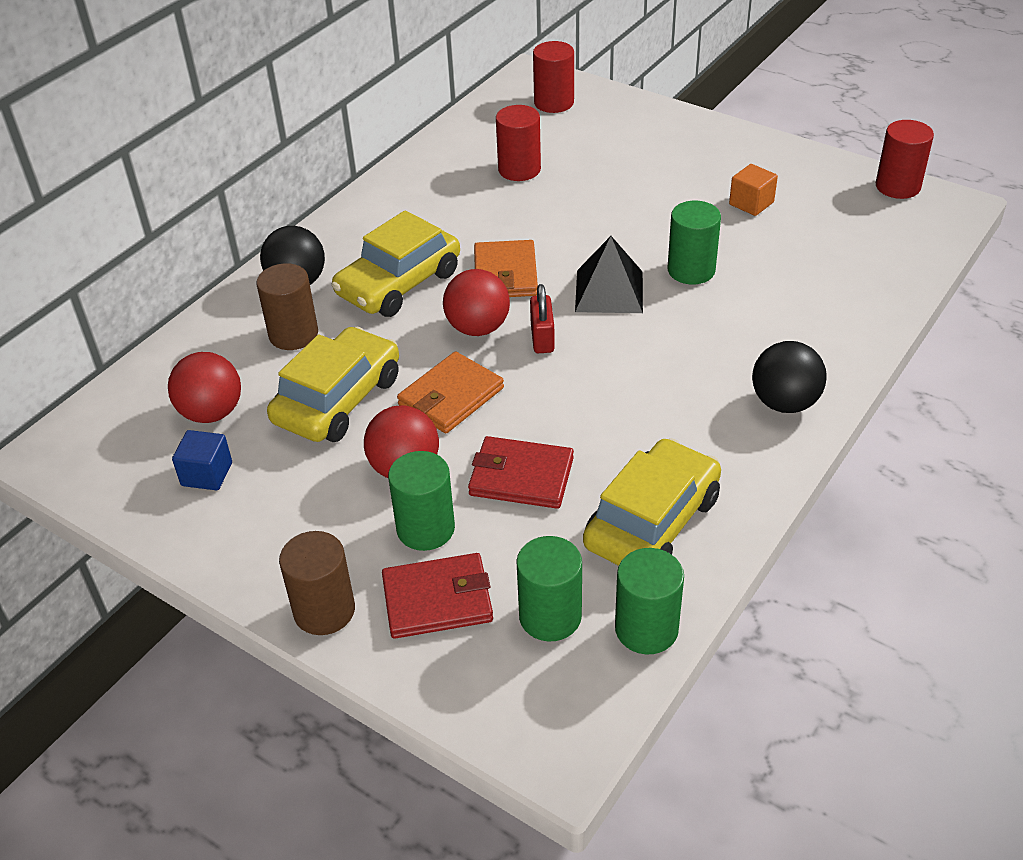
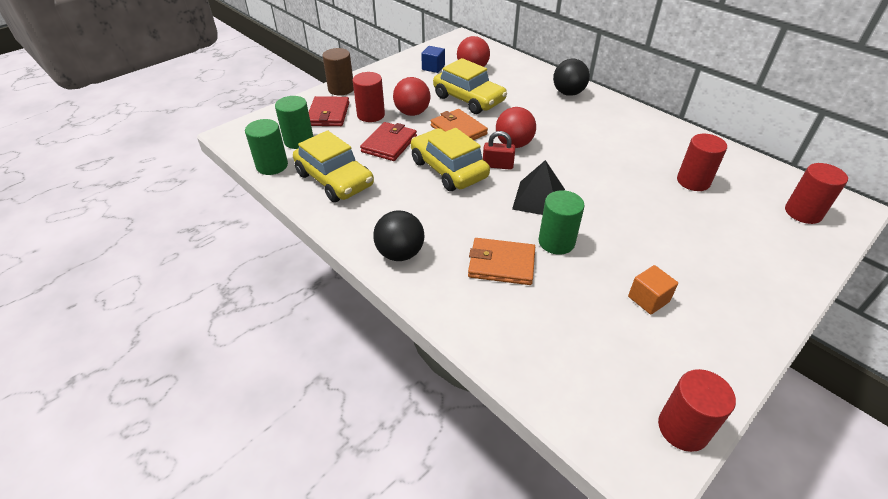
camera: 100 degrees right, 0 degrees up
brown cylinder [257,263,318,350] -> none
yellow car [331,210,460,317] -> yellow car moved to [411,128,490,191]
green cylinder [388,451,455,551] -> red cylinder [353,72,385,122]
orange wallet [474,240,538,297] -> orange wallet moved to [468,238,535,285]

